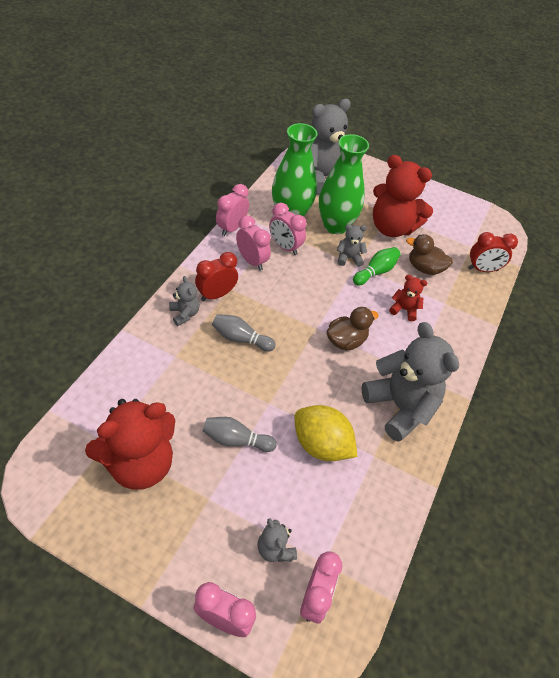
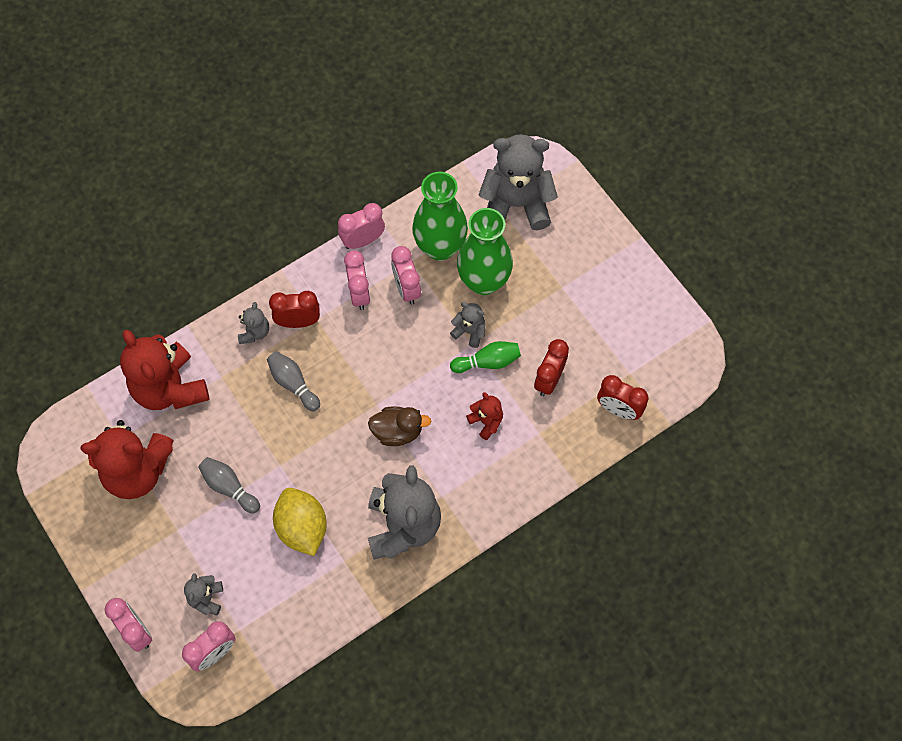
camera: 35 degrees right, 15 degrees up
red teddy bear [373,155,433,237] -> red teddy bear moved to [120,330,210,410]
brown duck [406,234,453,275] -> red clock [534,339,569,396]

